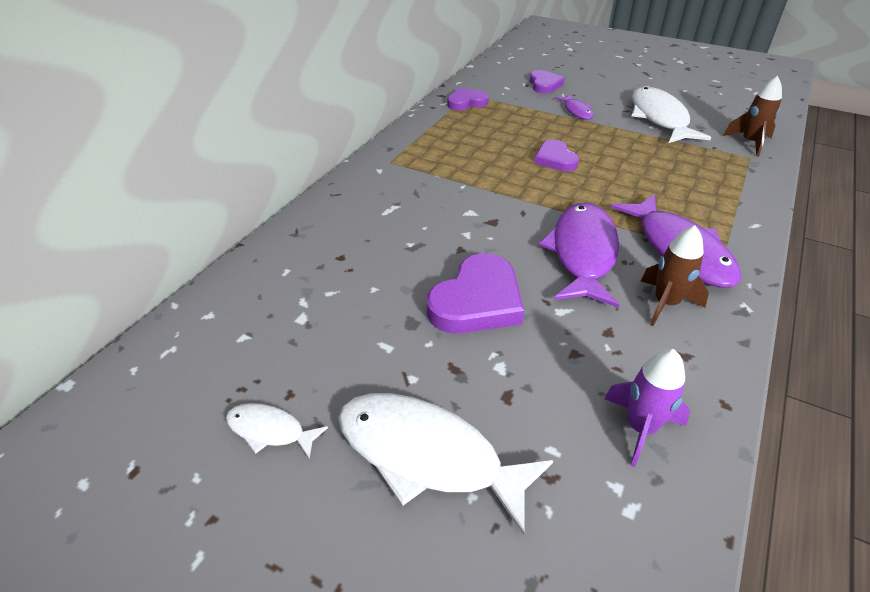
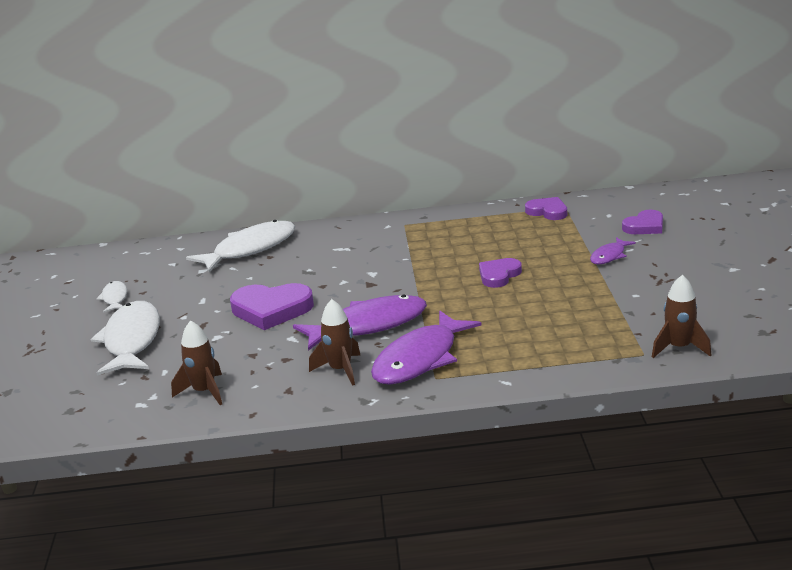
camera: 60 degrees right, 15 degrees down
purple rocket [604,349,690,467] -> brown rocket [171,320,222,405]
white fish [632,87,711,143] -> white fish moved to [186,220,296,273]

